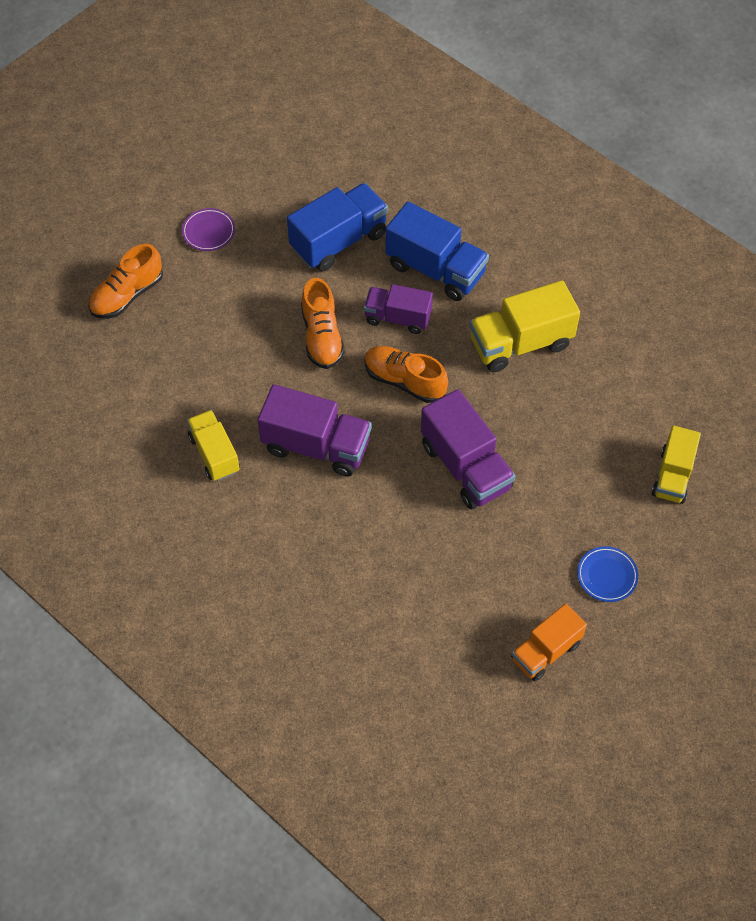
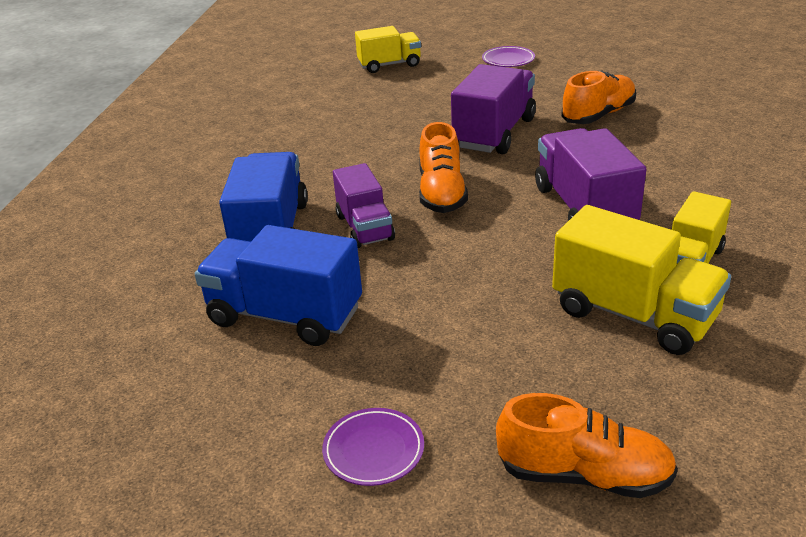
camera: 120 degrees left, 25 degrees down
orange shoe [301,278,345,369] -> orange shoe moved to [561,71,636,124]
yellow truck [469,280,580,372] -> yellow truck moved to [552,205,731,355]
orange truck [511,604,587,681] -> none
blue plate [577,546,638,602] -> purple plate [482,46,535,67]

